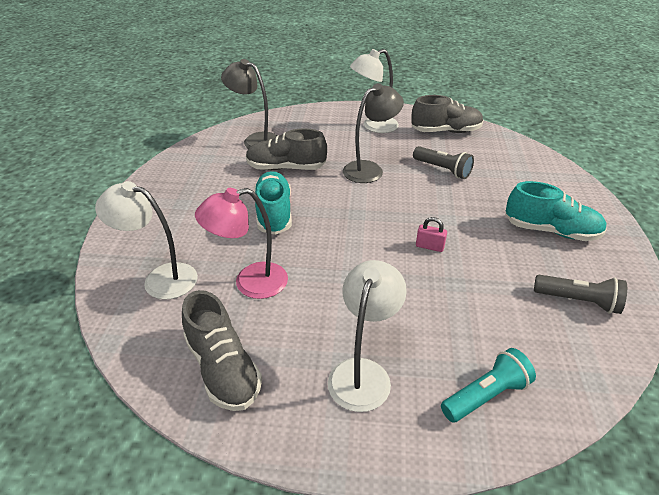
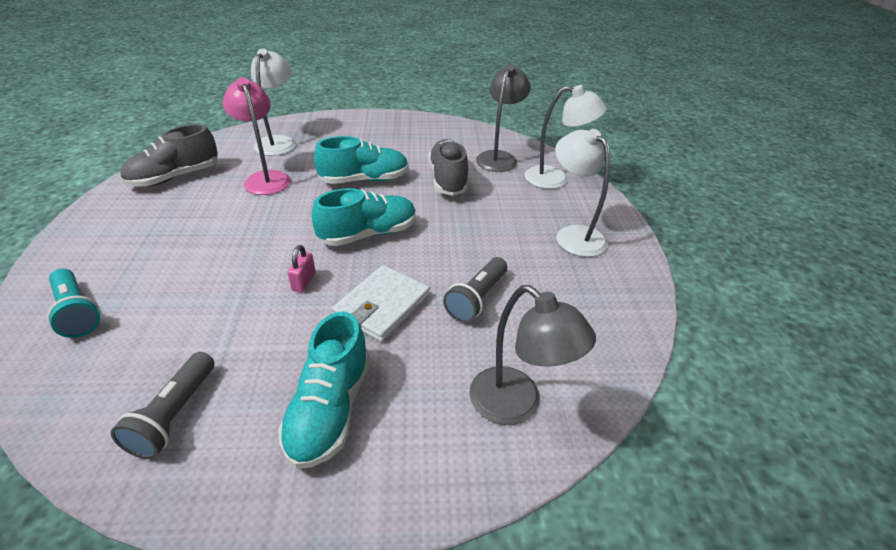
camera: 80 degrees right, 0 degrees up
white lamp [328,260,407,412] -> white lamp moved to [524,85,607,189]
grey lamp [343,83,404,183] -> grey lamp moved to [469,285,596,425]
grey shoe [411,95,483,133] -> none
none -> turquoise shoe [312,188,416,246]
none -> white wallet [332,265,430,342]

